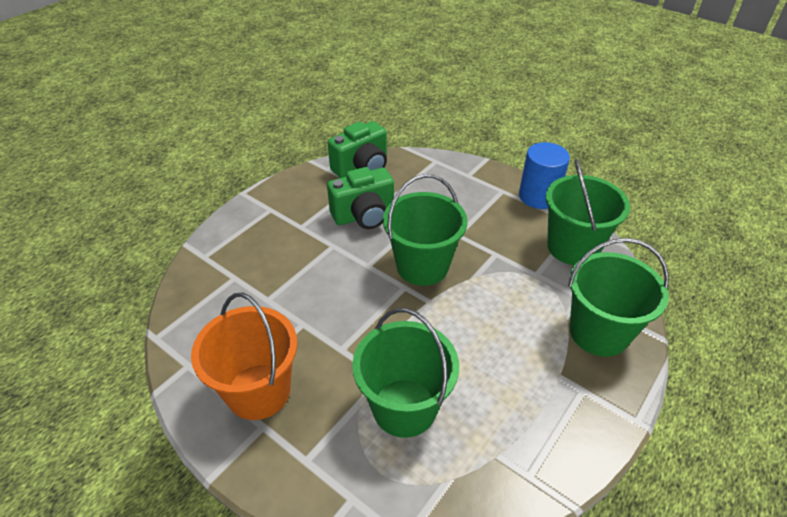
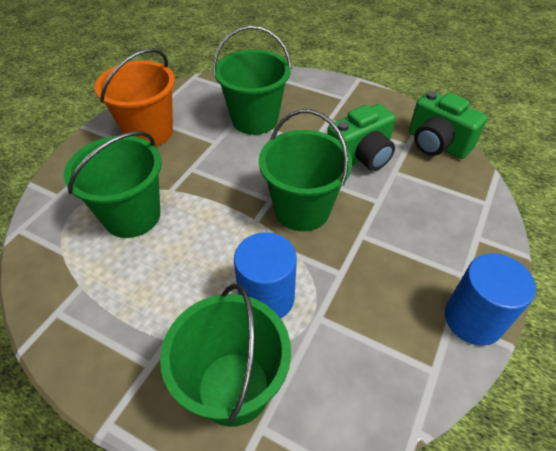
camera: 80 degrees right, 5 degrees up
green camera [327,167,394,229] -> green camera turned 90 degrees counterclockwise [327,104,396,171]
green bucket [546,159,630,265] -> green bucket moved to [213,25,292,135]
none -> blue cylinder [234,232,297,319]

